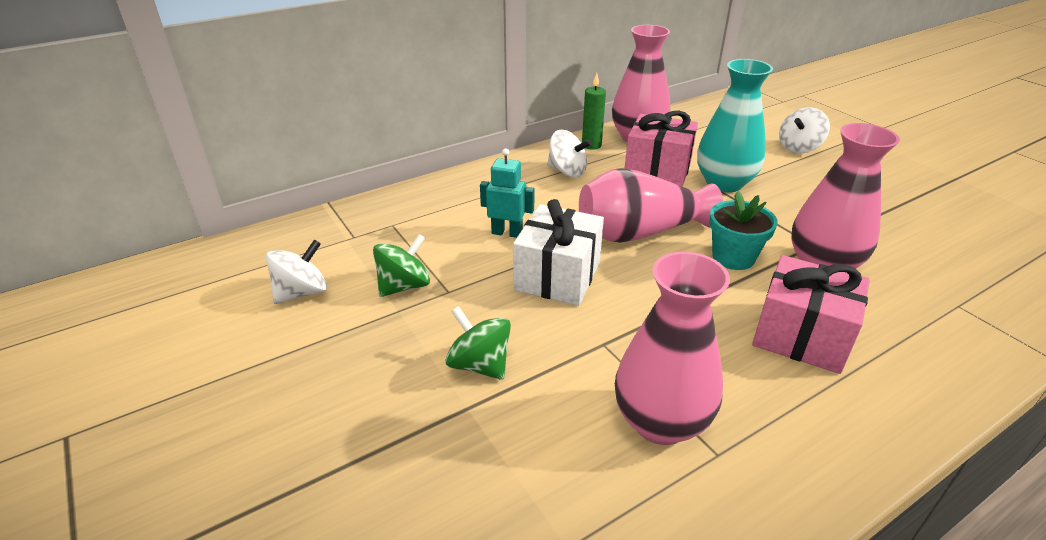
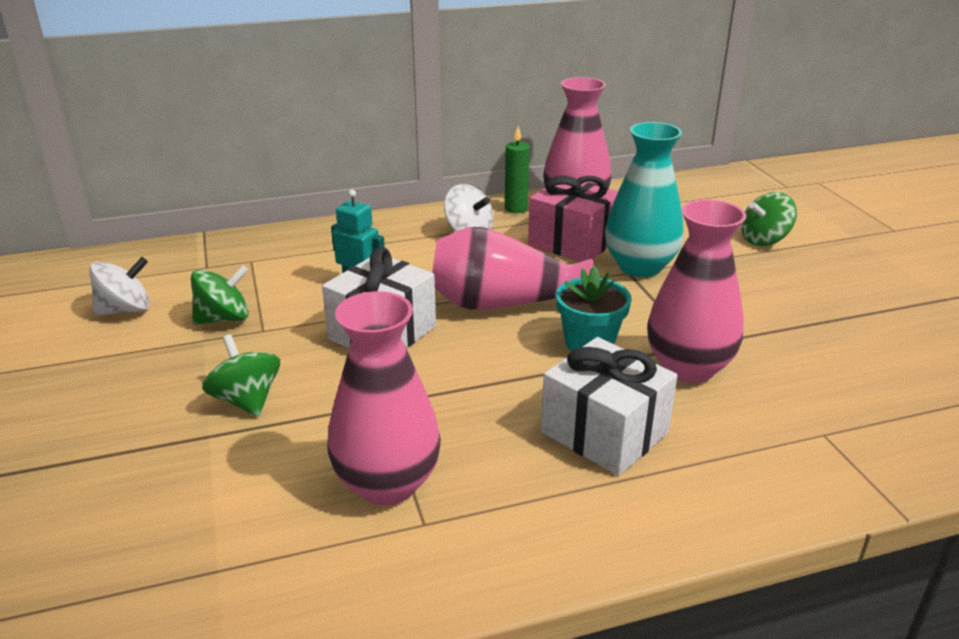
camera: 15 degrees right, 5 degrees down
pink gift [752,255,870,374] -> white gift [541,337,678,476]
white spinning top [779,108,830,153] -> green spinning top [741,192,797,246]

